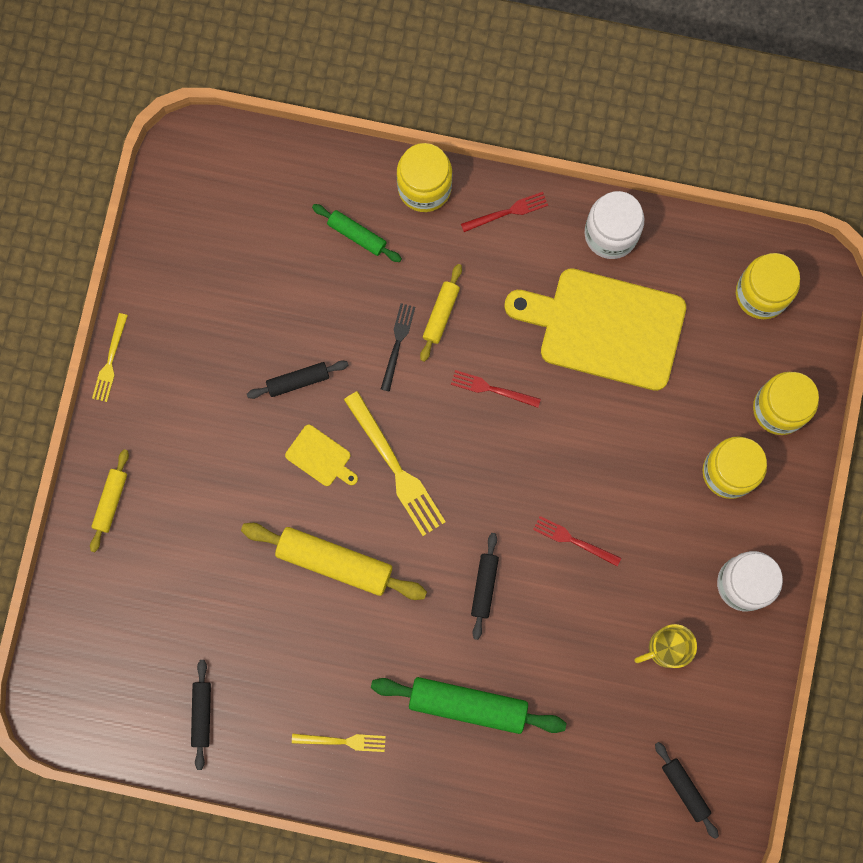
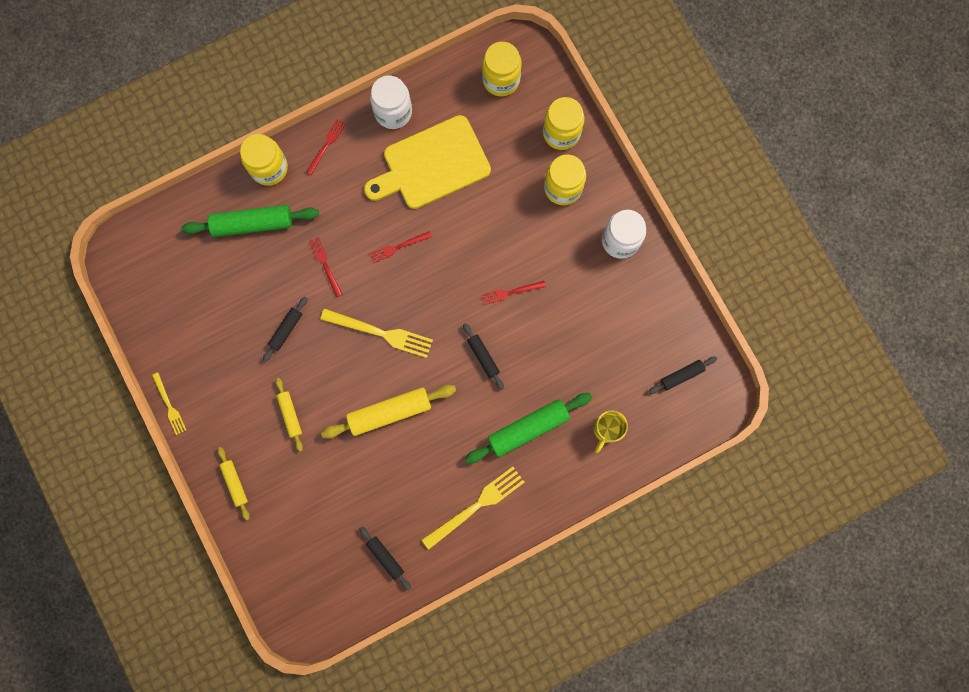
camera: 40 degrees left, 0 degrees up
yellow cutting board [285,425,358,486] -> none
yellow fork [292,734,386,752] -> yellow fork [422,467,524,550], size x1.75
green rolling pin [312,204,402,262] -> green rolling pin [181,205,319,237], size x1.82
black fork [381,303,415,392] -> red fork [308,237,343,297]
yellow rolling pin [420,264,462,362] -> yellow rolling pin moved to [276,378,303,452]
yellow mug [634,624,697,668] -> yellow mug moved to [593,410,628,453]
black rolling pin [655,742,719,839] -> black rolling pin turned 45 degrees counterclockwise [648,357,717,394]

